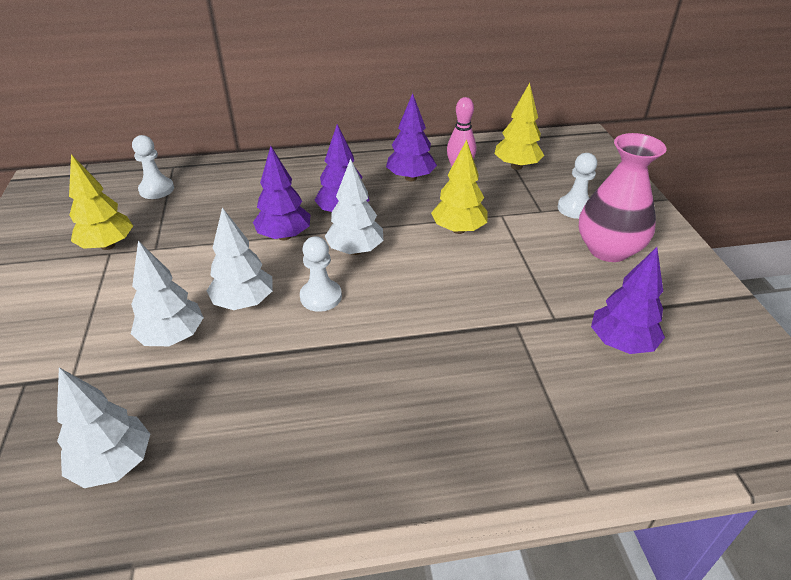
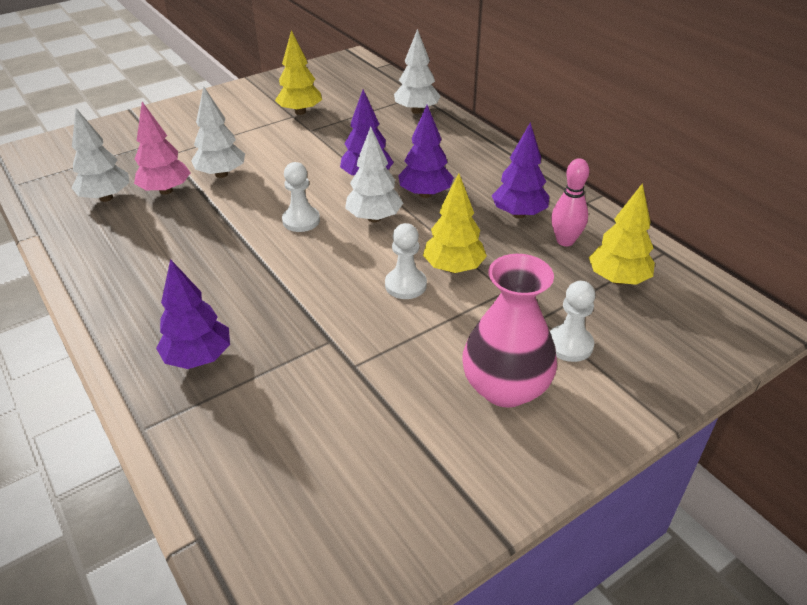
camera: 65 degrees right, 0 degrees up
white pawn [132,135,174,199] -> white pawn moved to [385,223,427,299]
white tree [207,207,273,310] -> white tree moved to [394,29,440,114]
purple tree [591,247,665,354] -> purple tree moved to [156,259,230,369]
none -> pink tree [134,102,191,195]

